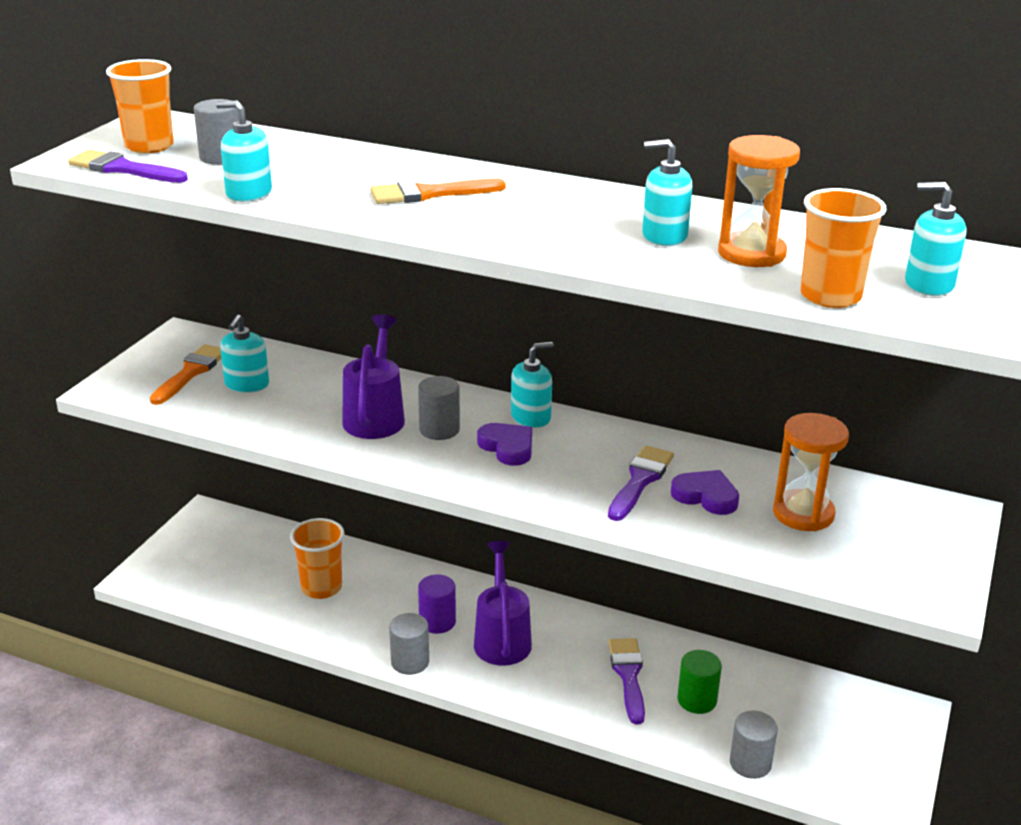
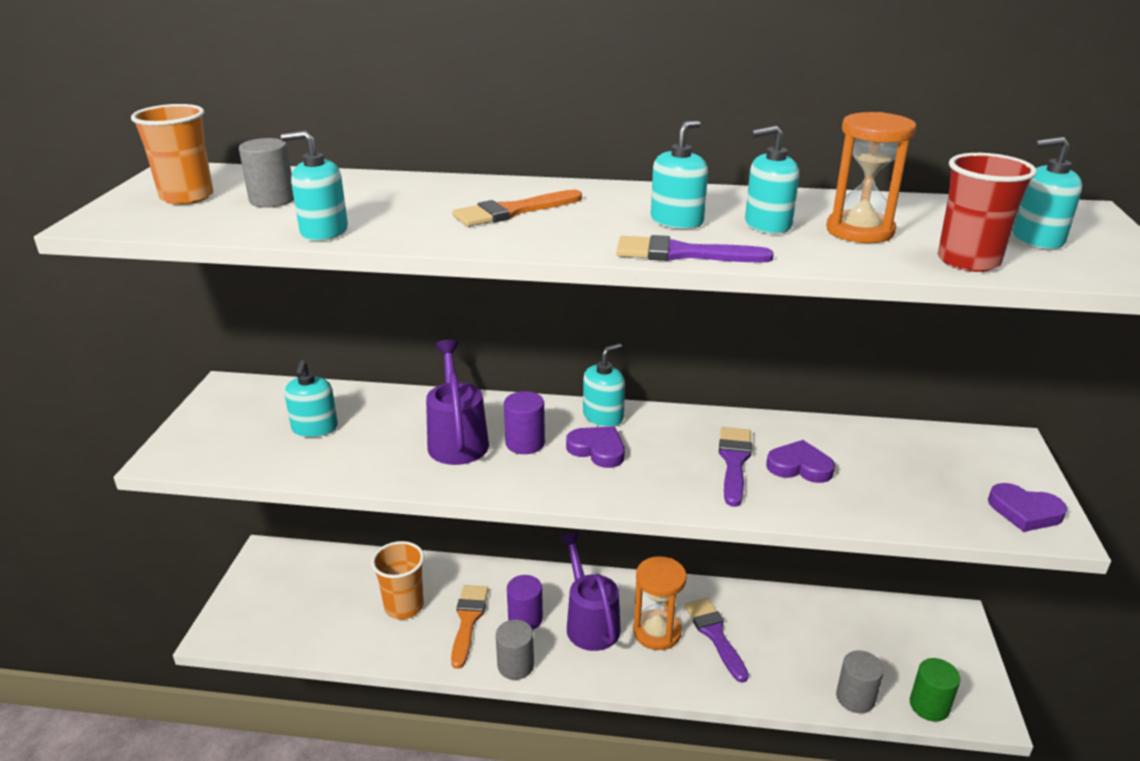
camera: 15 degrees left, 0 degrees up
purple brush [68,150,188,183] -> purple brush moved to [616,235,774,263]
orange brush [150,344,222,405] -> orange brush moved to [451,585,488,669]
grey cylinder [418,376,460,440] -> purple cylinder [504,391,545,454]
green cylinder [678,650,722,714] -> green cylinder moved to [910,658,961,722]
orange hourglass [773,413,849,531] -> orange hourglass moved to [633,556,687,650]
orange cup [800,188,886,308] -> red cup [938,153,1037,272]
none -> turquoise soap dispenser [651,120,708,229]
none -> purple heart [988,483,1067,532]

